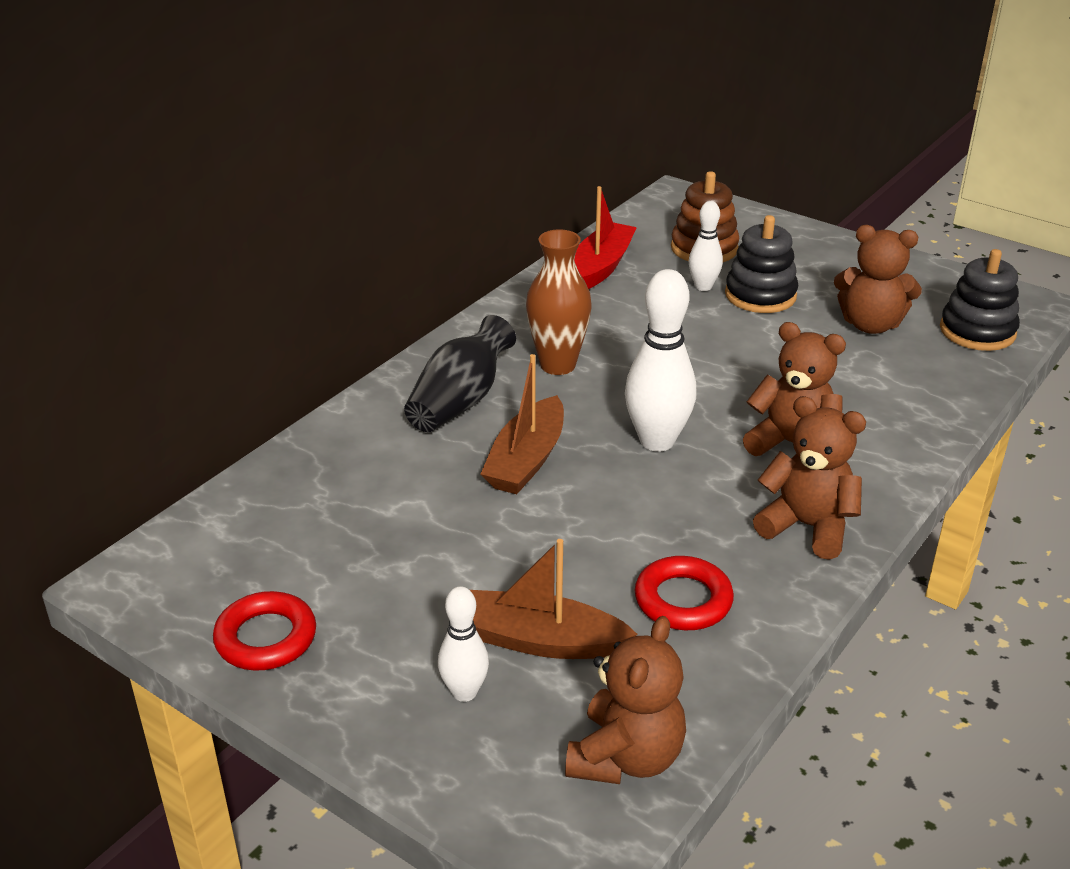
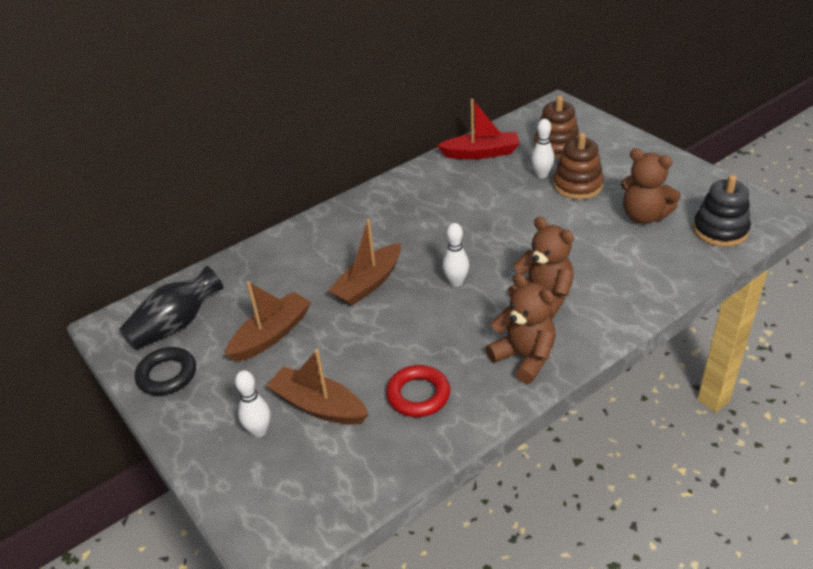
camera: 20 degrees right, 5 degrees up
red ring [213,591,316,671] -> black ring [135,347,196,396]
black vase [404,315,516,432] -> black vase moved to [119,266,223,350]
brown vase [526,230,592,375] -> none
brown teddy bear [565,616,686,784] -> none
red boat [575,186,637,289] -> red boat turned 45 degrees clockwise [437,99,520,159]
white bowling pin [625,269,696,452] -> white bowling pin [442,223,469,287], size x0.57
black stacking toy [725,215,798,313] -> brown stacking toy [553,133,604,200]
none -> brown boat [225,281,311,362]

